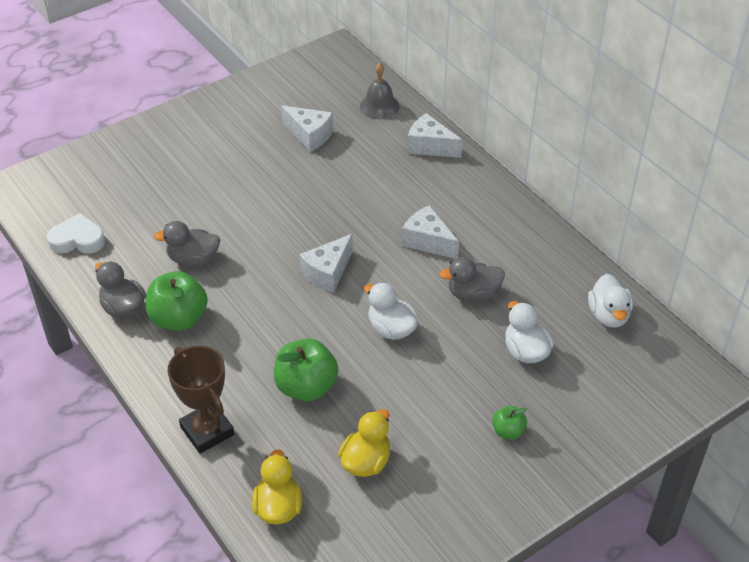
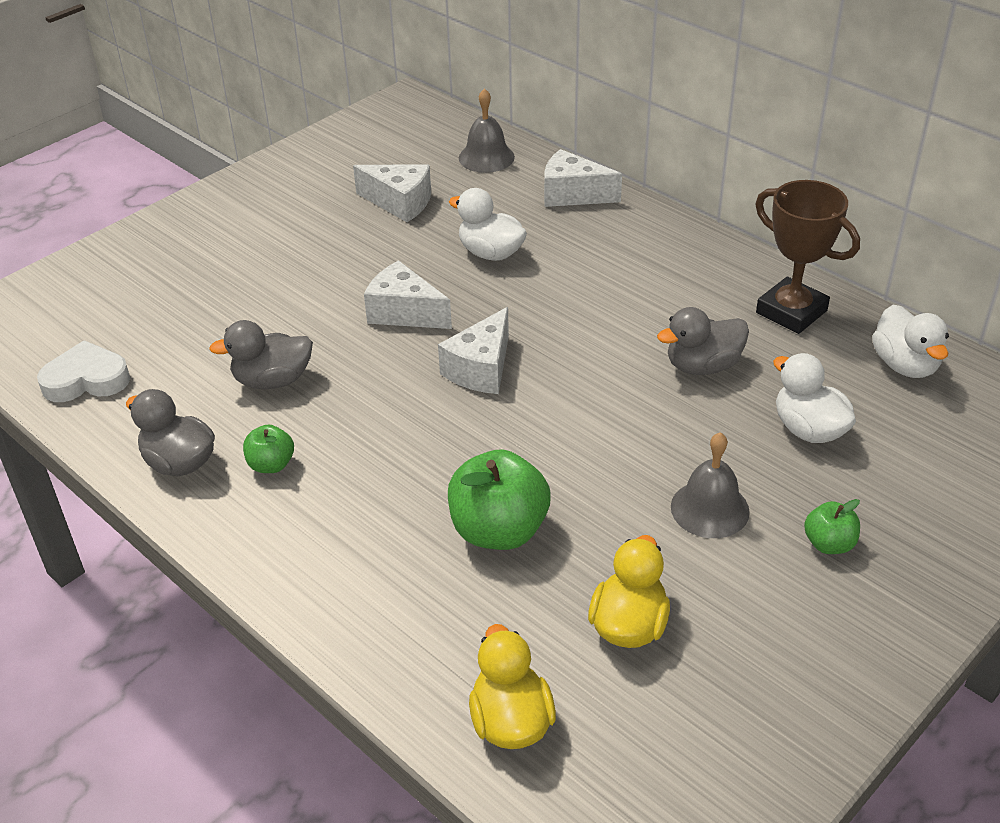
camera: 10 degrees left, 5 degrees down
green apple [146,271,208,331] -> green apple [243,424,294,473], size x0.52
brown trophy [168,346,234,454] -> brown trophy moved to [755,180,860,334]
white duck [364,282,418,340] -> white duck moved to [449,188,527,261]
white cheese [402,205,459,259] -> white cheese moved to [364,260,452,329]
none -> grey bell [671,432,750,538]

